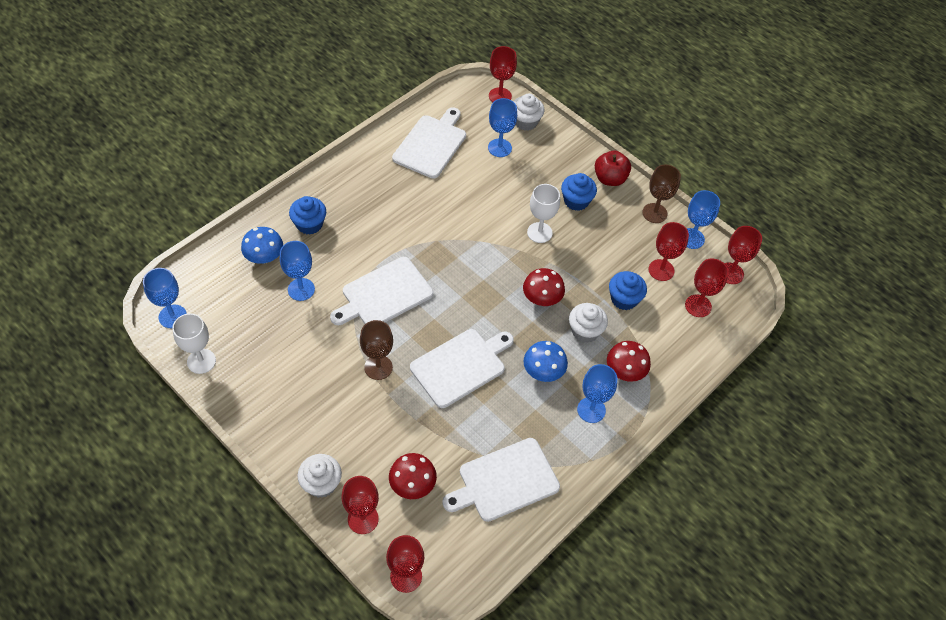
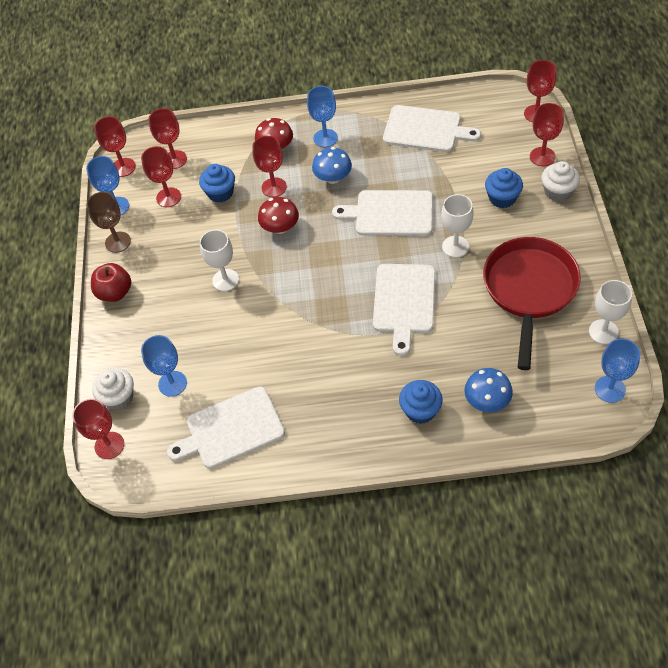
camera: 130 degrees left, 0 degrees up
blue goblet [280,241,315,301] -> none
white cutting board [330,257,433,325] -> white cutting board turned 90 degrees clockwise [373,264,435,356]
brown goblet [360,320,393,380] -> white goblet [441,194,474,258]
red mushroom [389,453,437,499] -> none
blue cupcake [561,173,597,211] -> blue cupcake moved to [485,168,523,208]
white cupcake [569,303,608,343] -> red goblet [252,136,287,197]
none -> red pan [483,237,581,370]

